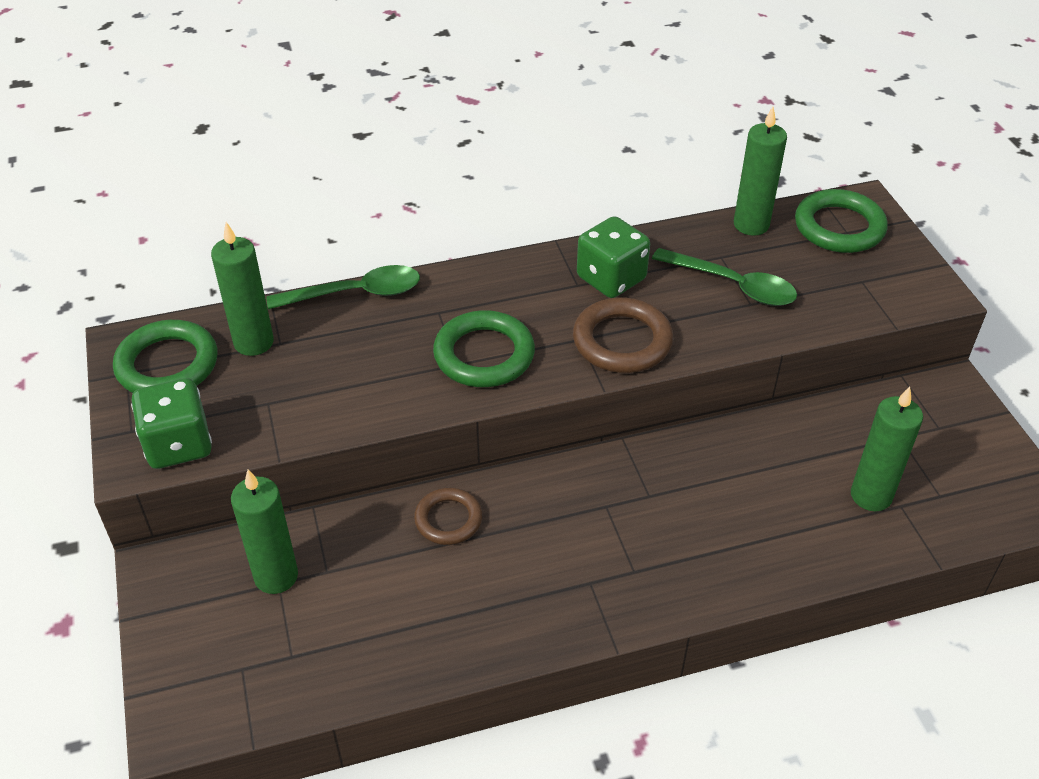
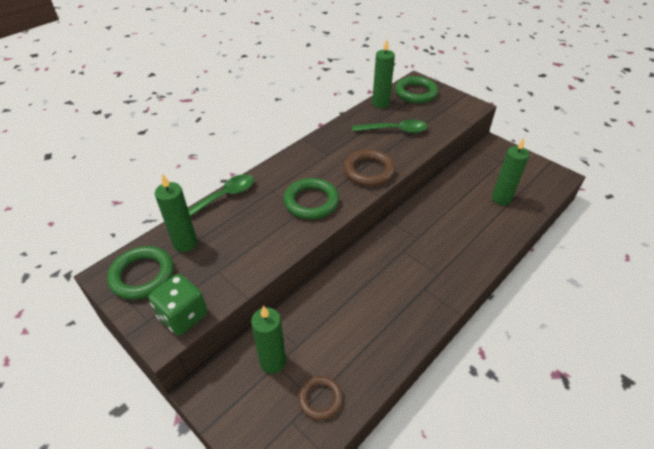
camera: 30 degrees left, 0 degrees up
brown ring [414,488,482,545] -> brown ring moved to [298,376,343,420]
green dice [577,216,650,298] -> none

